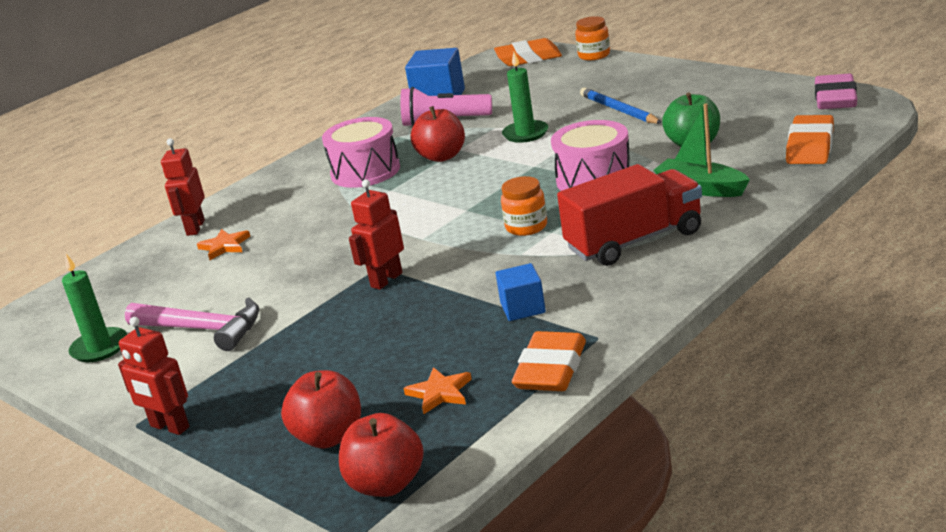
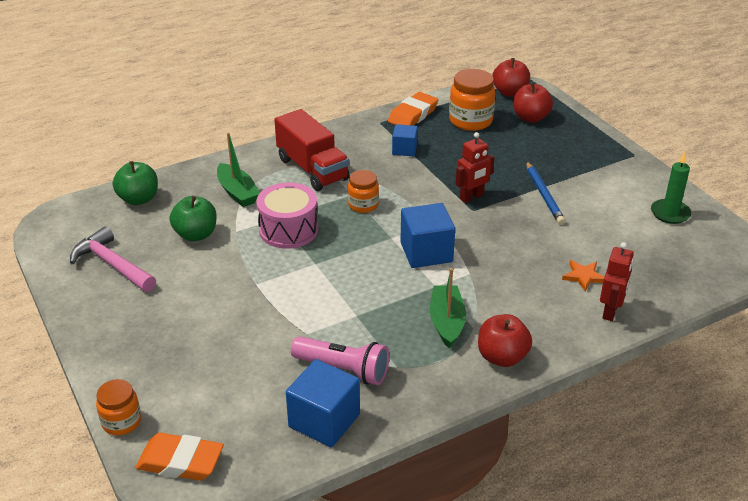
camera: 165 degrees left, 10 degrees up
red robot [118,317,190,435] -> none
pink hammer [125,298,259,351] -> pink hammer moved to [70,226,156,292]
pink drum [322,117,400,188] -> green boat [430,268,466,348]
orange star [404,367,472,414] -> orange jar [449,69,496,131]
red apple [411,106,465,162] -> red apple moved to [478,314,532,367]
green candle [502,52,548,143] -> none
red truck [557,164,702,266] -> red truck turned 120 degrees counterclockwise [274,109,350,191]
blue pencil [580,88,662,124] -> blue pencil moved to [526,161,566,225]
orange eraser [786,115,834,164] -> green apple [113,161,158,205]
pink eraser [815,74,857,109] -> none
none -> blue cube [400,203,455,268]

